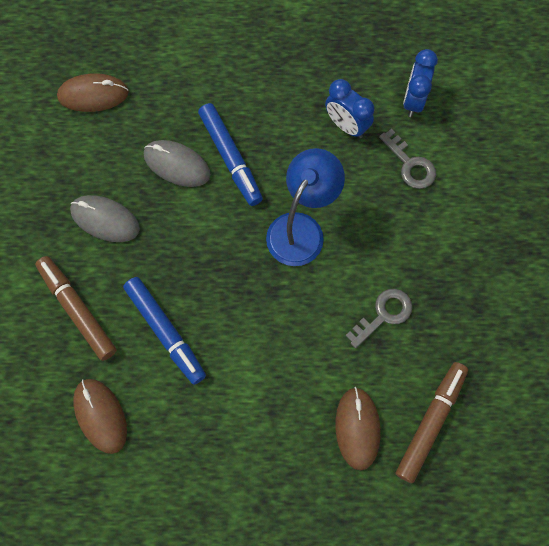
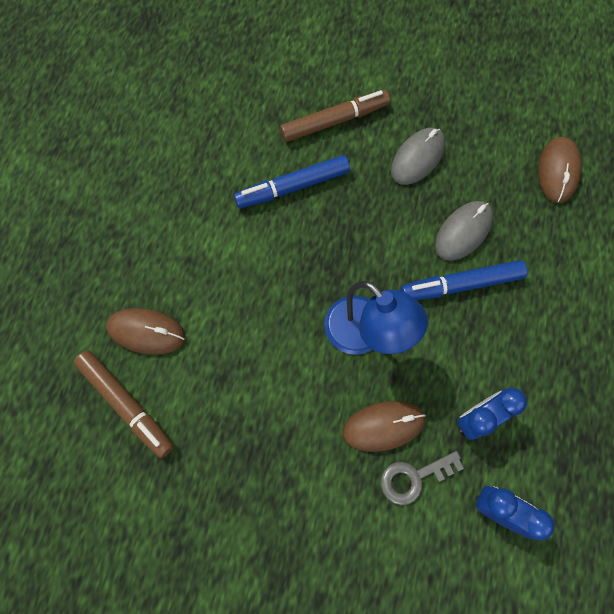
camera: 105 degrees right, 0 degrees up
brown mouse [73,379,127,454] -> brown mouse moved to [343,401,426,452]
grey key [345,289,412,348] -> none

